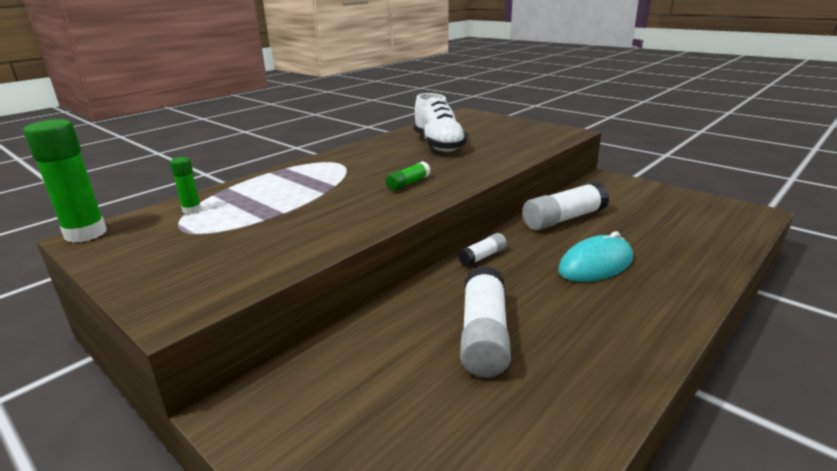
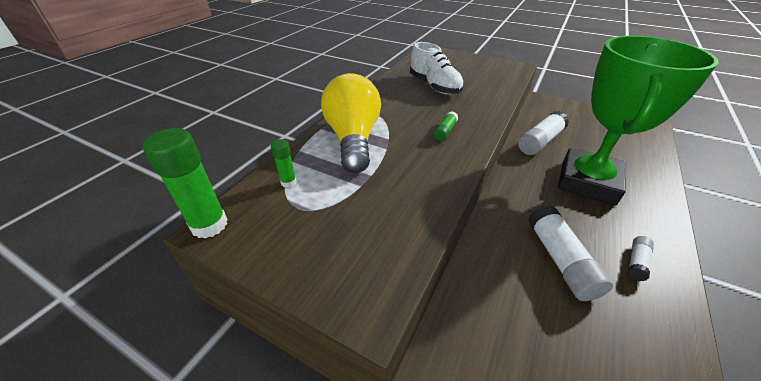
camera: 15 degrees left, 15 degrees up
white glue stick [458,233,507,267] -> white glue stick moved to [628,236,654,281]
turquoise mouse [558,231,633,282] -> green trophy [558,36,719,205]
none -> yellow light bulb [321,73,381,173]

